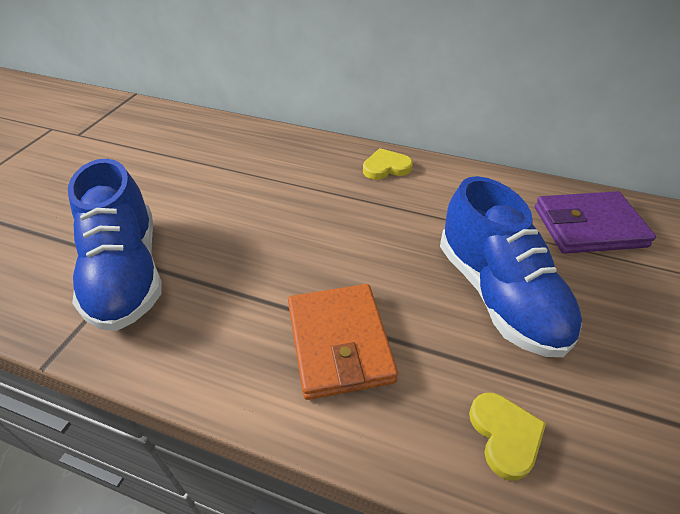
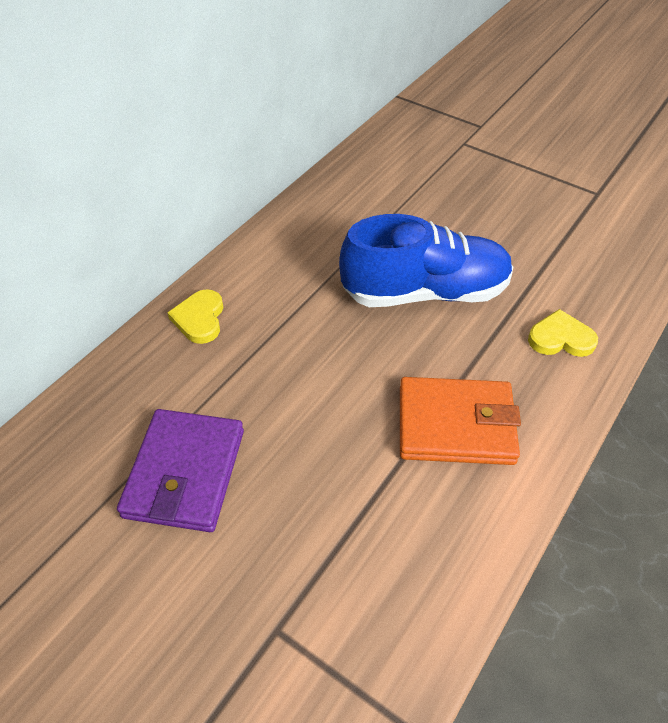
camera: 75 degrees left, 5 degrees up
blue shoe [68,159,162,331] -> none
purple wallet [535,191,656,254] -> purple wallet moved to [117,409,244,532]

